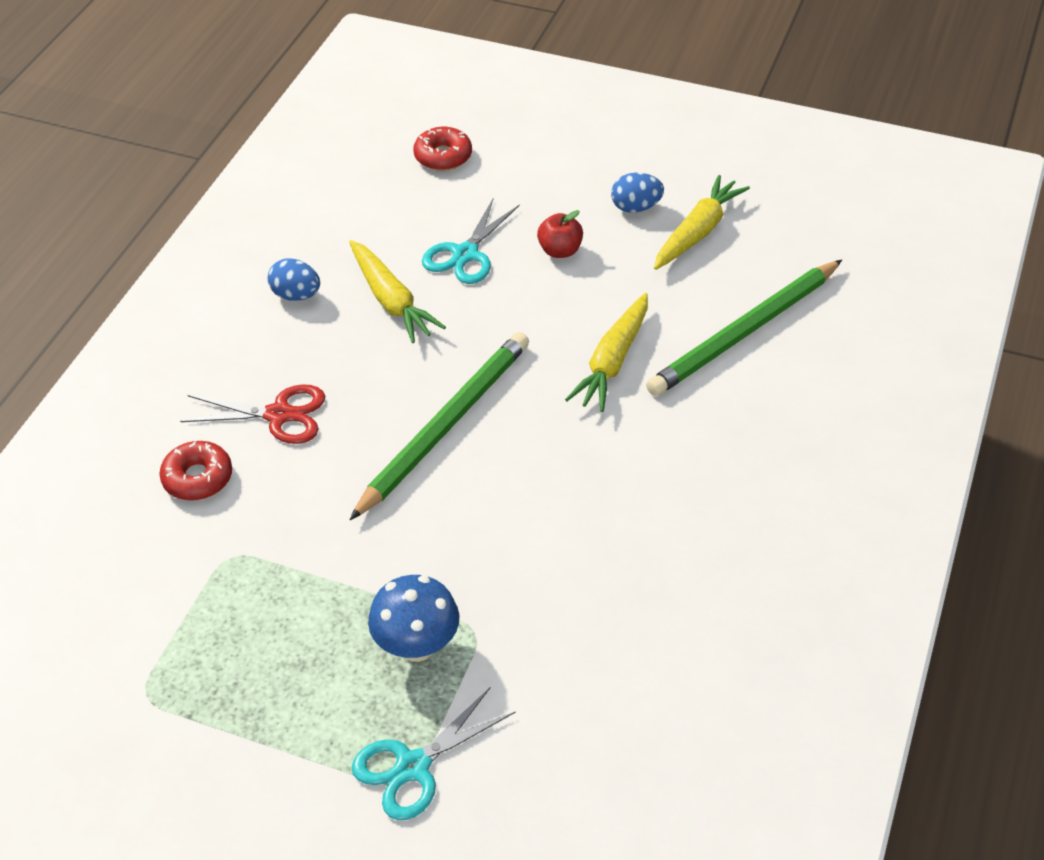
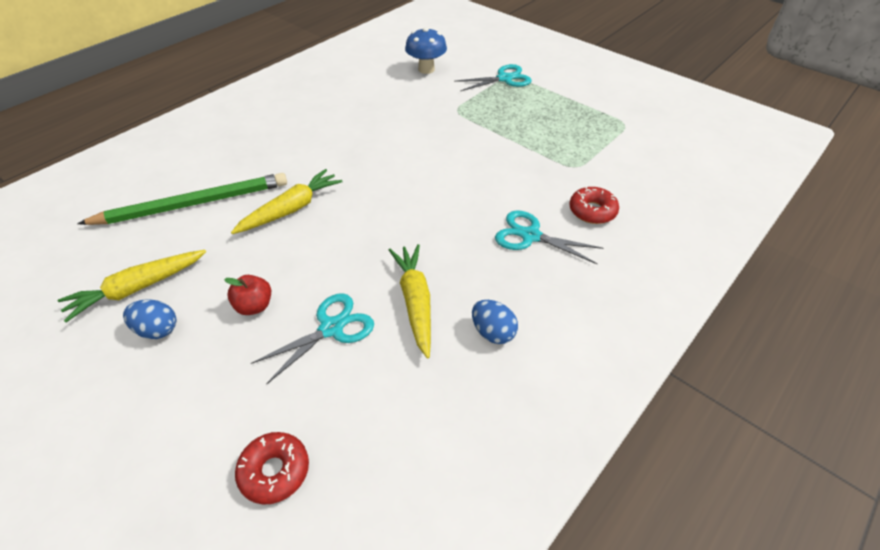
camera: 160 degrees left, 0 degrees up
red scissors [180,384,325,444] -> turquoise scissors [495,210,603,264]
green pencil [350,332,529,520] -> none
blue mushroom [368,575,459,662] -> blue mushroom moved to [405,27,447,74]

